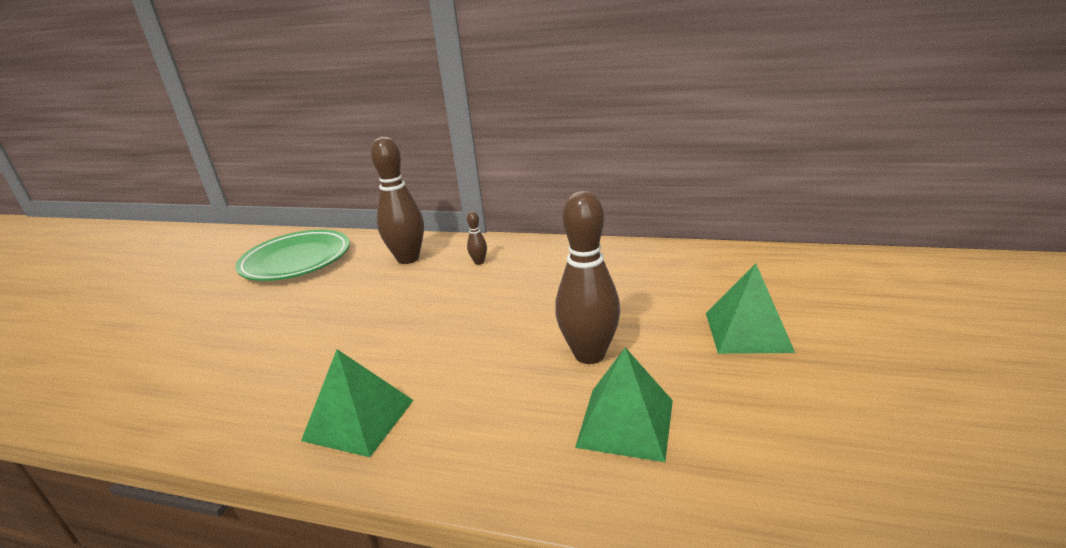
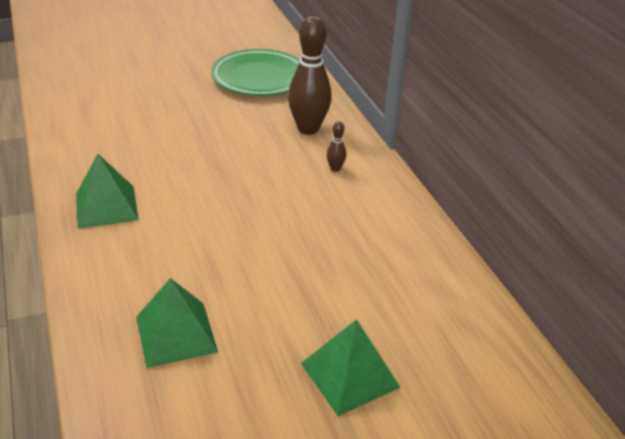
camera: 50 degrees right, 10 degrees up
brown bowling pin [555,191,620,364] -> none

